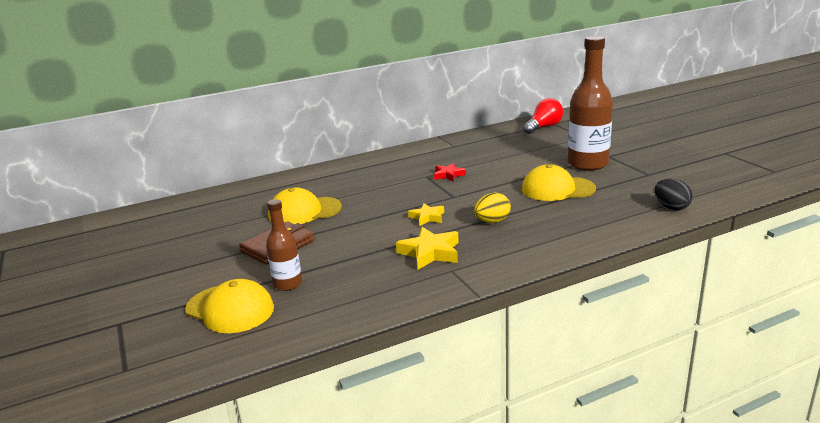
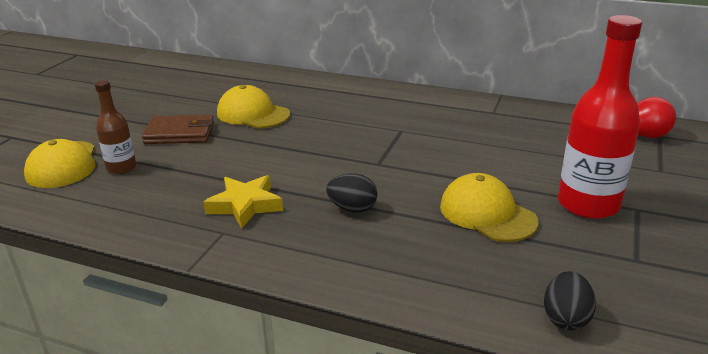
camera: 45 degrees right, 5 degrees up
yellow star [408,203,444,226] -> none
red star [434,163,466,182] -> none
yellow egg [474,193,511,223] -> black egg [326,174,377,213]
brown bottle [568,36,613,171] -> red bottle [558,15,642,219]

